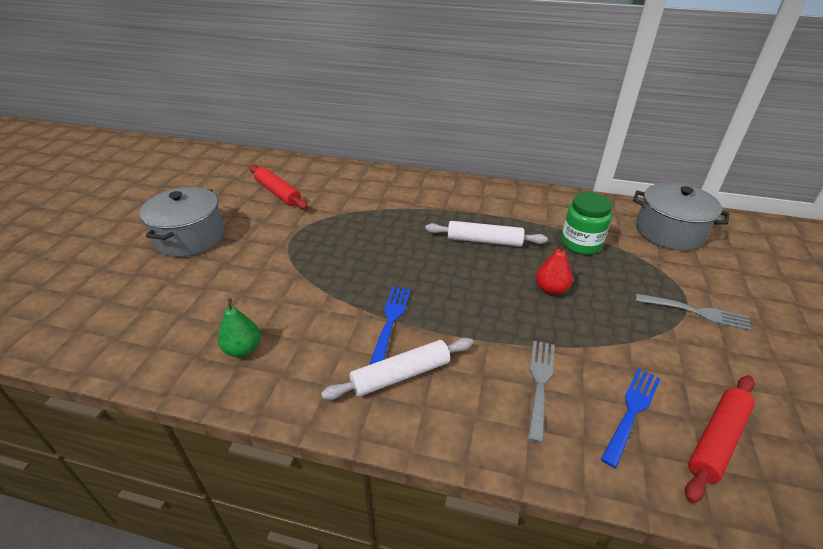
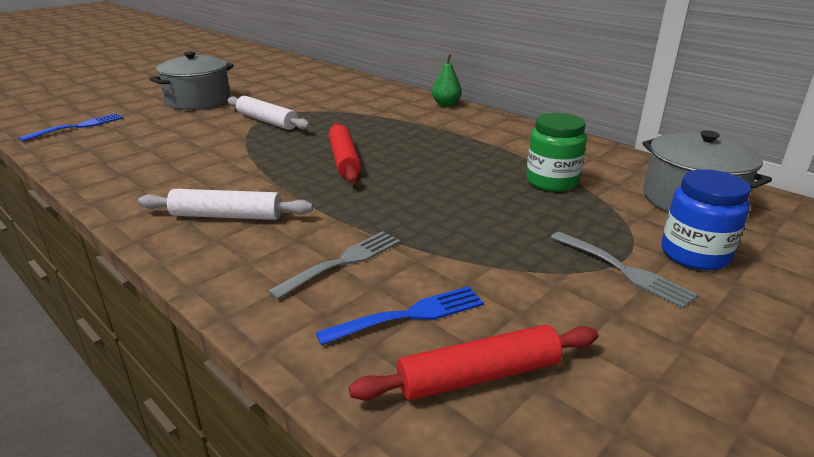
camera: 30 degrees right, 10 degrees down
green pear [218,298,261,357] -> green pear moved to [432,54,462,107]
red rolling pin [249,165,308,210] -> red rolling pin moved to [328,122,361,183]
blue fork [370,287,410,364] -> blue fork moved to [19,113,123,142]
white rolling pin [425,221,548,247] -> white rolling pin moved to [227,96,310,130]
red pear [536,242,573,295] -> none
none -> blue jar [661,169,751,270]

